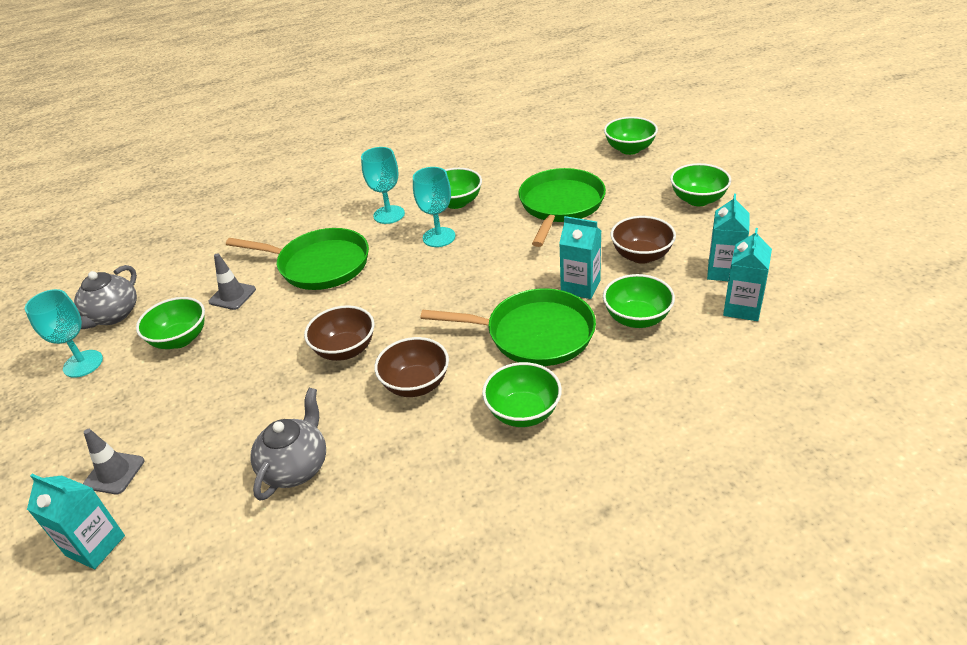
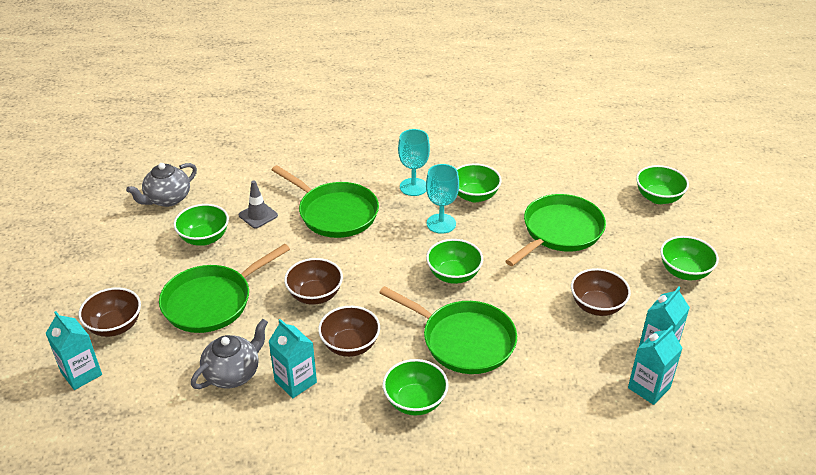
camera: 20 degrees right, 0 degrees up
turquoise goblet [25,289,103,378] -> none
grey traffic cone [83,429,144,494] -> brown bowl [79,287,141,337]
turquoise carton [559,216,601,299] -> turquoise carton moved to [268,319,317,398]
green bowl [603,274,675,328] -> green bowl moved to [426,239,483,284]
none -> green pan [159,244,290,333]

